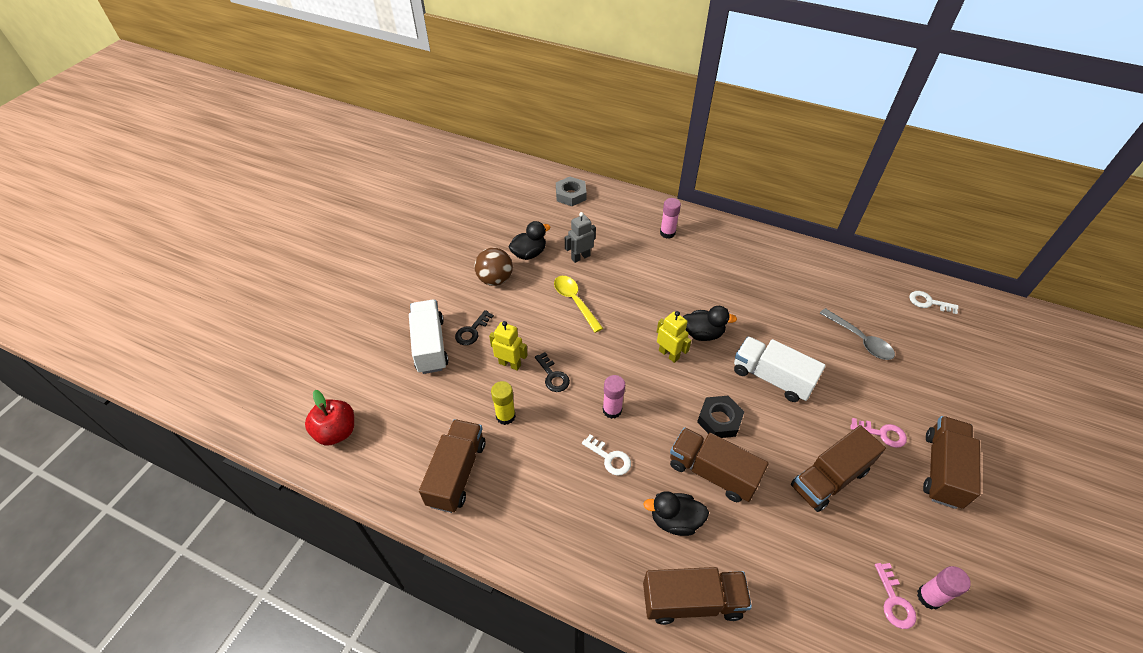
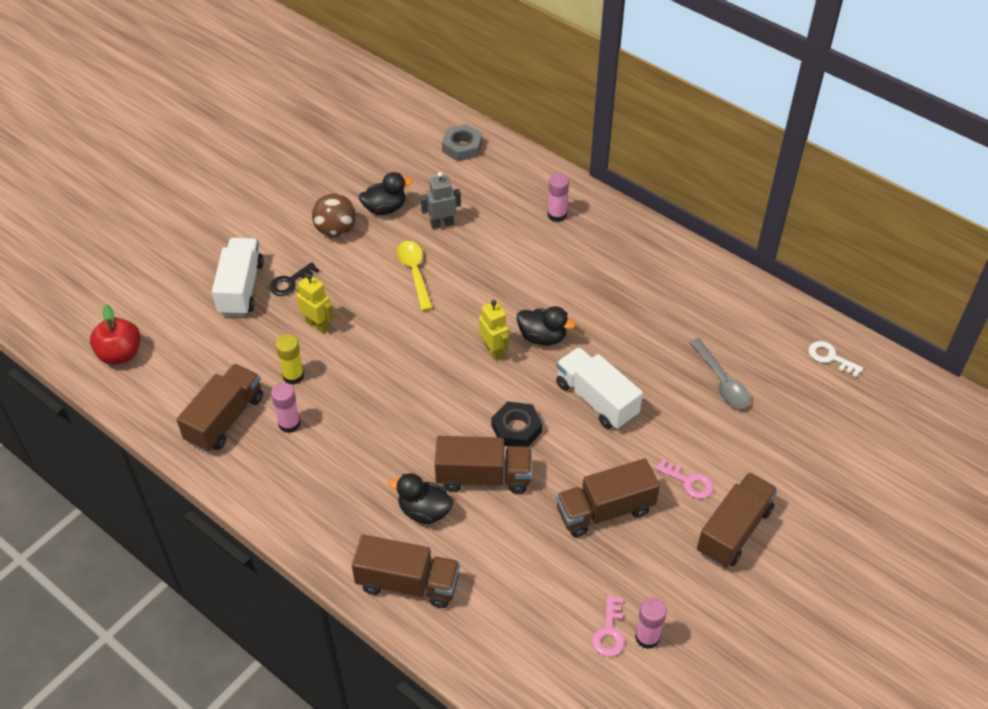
camera: 15 degrees right, 0 degrees up
black key [535,352,570,392] -> none
white key [582,434,631,475] -> none
pink glue stick [603,375,625,419] -> pink glue stick moved to [271,383,301,433]
brown truck [670,427,769,502] -> brown truck turned 135 degrees clockwise [435,436,532,494]

